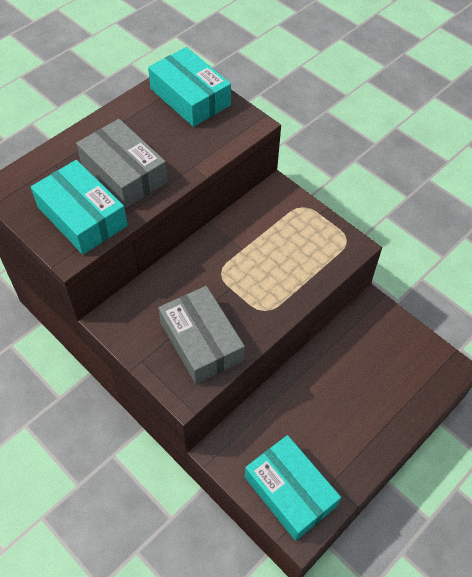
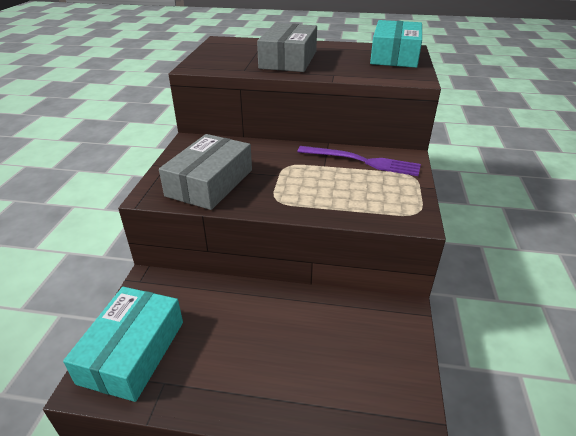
camera: 55 degrees right, 20 degrees down
turquoise box [31,160,128,255] -> none
none -> purple fork [297,146,421,176]

